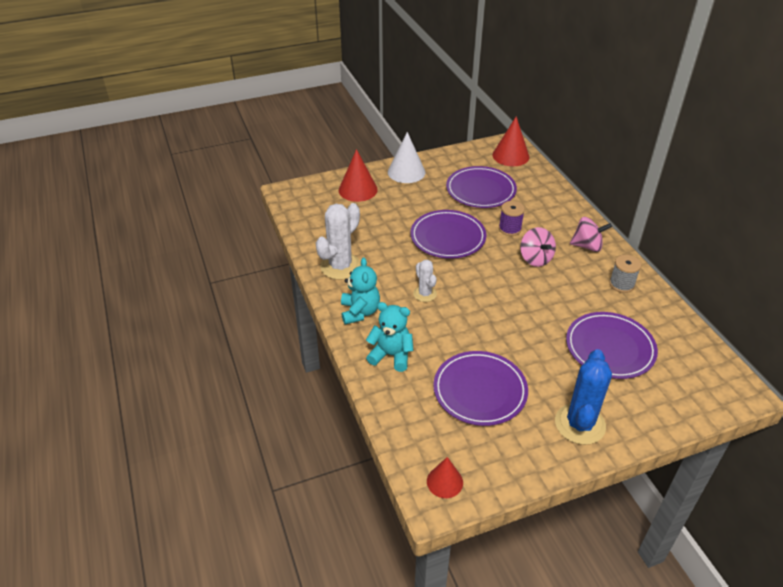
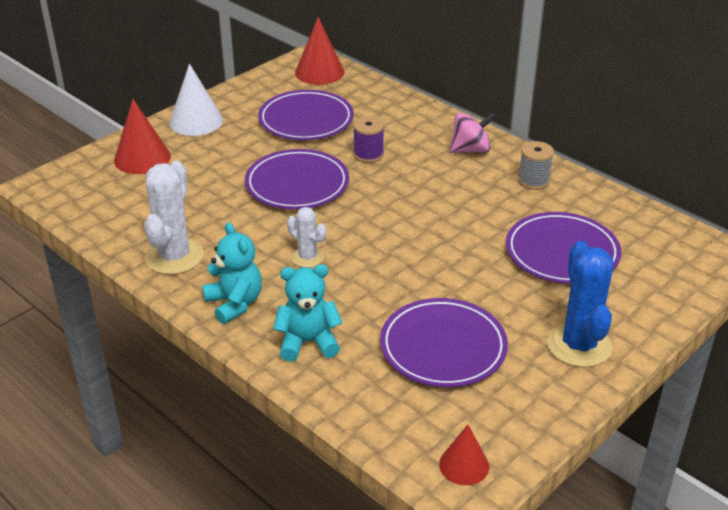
camera: 25 degrees left, 5 degrees down
pink spinning top [520,227,556,267] -> none

